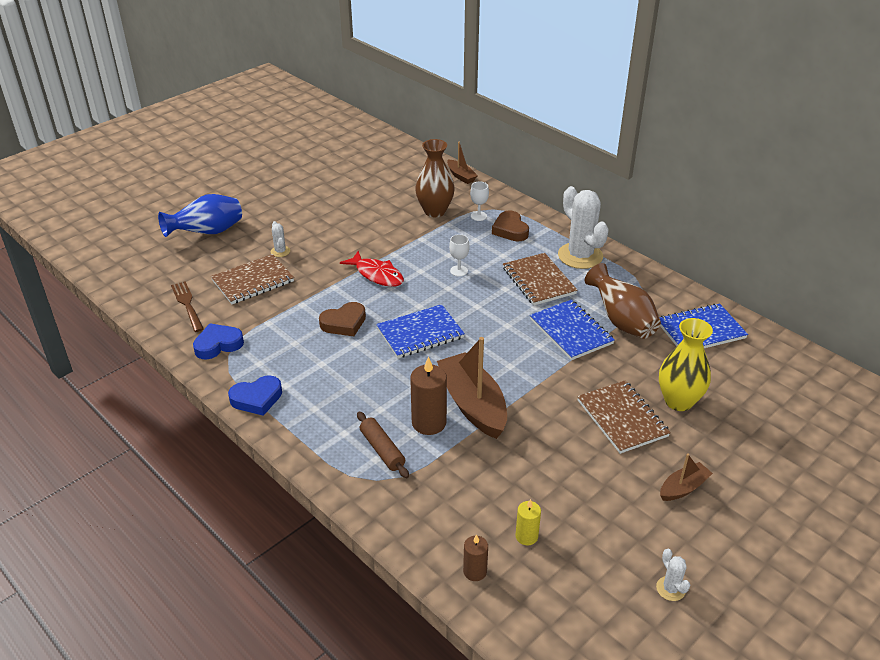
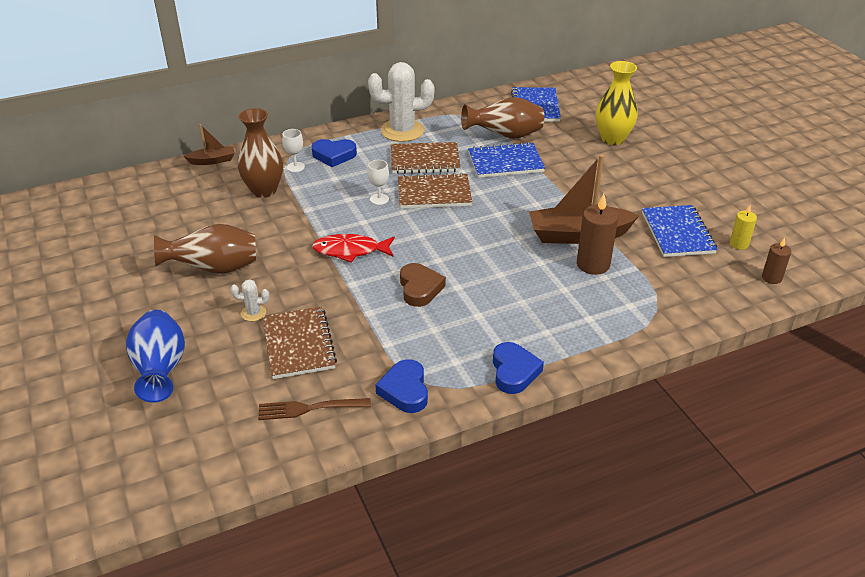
camera: 70 degrees left, 0 degrees up
red fish [340,251,404,287] -> red fish turned 150 degrees counterclockwise [312,234,395,262]
brown rolling pin [357,411,409,478] -> none
blue notebook [376,304,465,358] -> blue notebook moved to [642,205,718,257]
brown heart [492,210,529,242] -> blue heart [312,139,357,167]
brown notebook [577,380,671,454] -> brown notebook moved to [398,173,472,209]
white cactus [656,549,690,601] -> none
brown boat [660,454,713,501] -> none
none -> brown vase [154,224,256,274]

